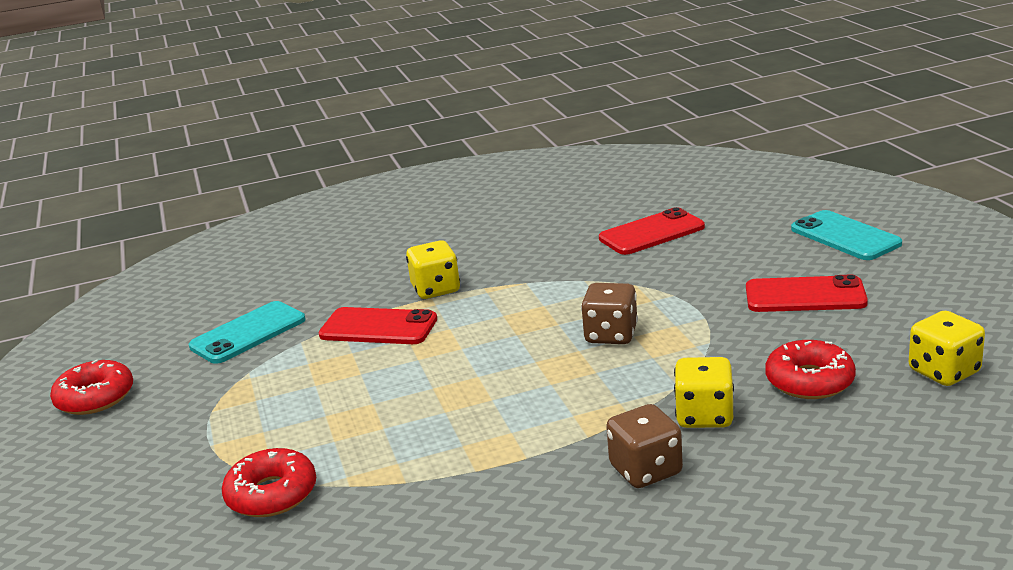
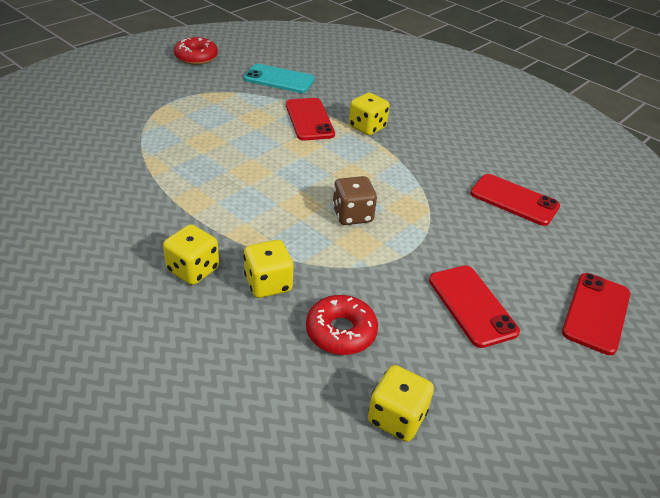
camera: 55 degrees right, 15 degrees up
red donut [222,448,316,517] -> none
brown dice [606,404,683,488] -> yellow dice [163,224,219,285]
turquoise phone [791,210,902,260] -> red phone [562,273,630,355]

